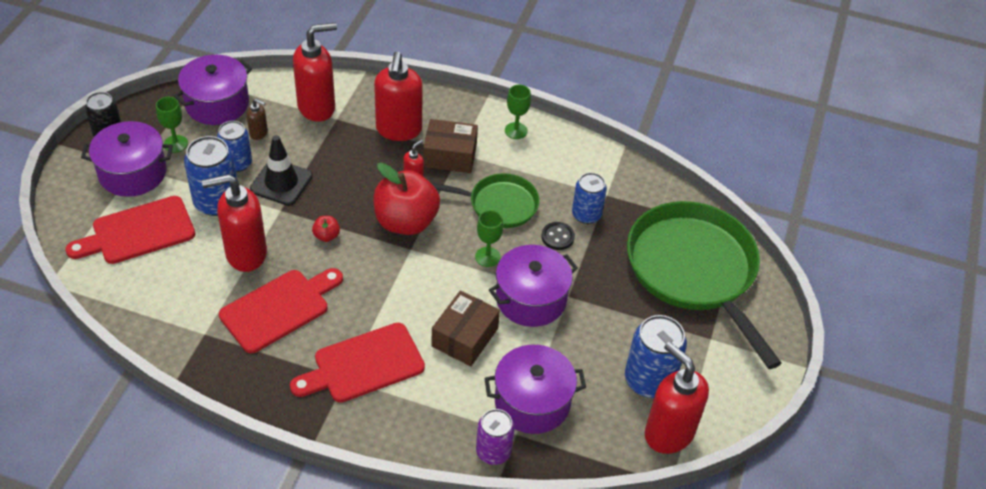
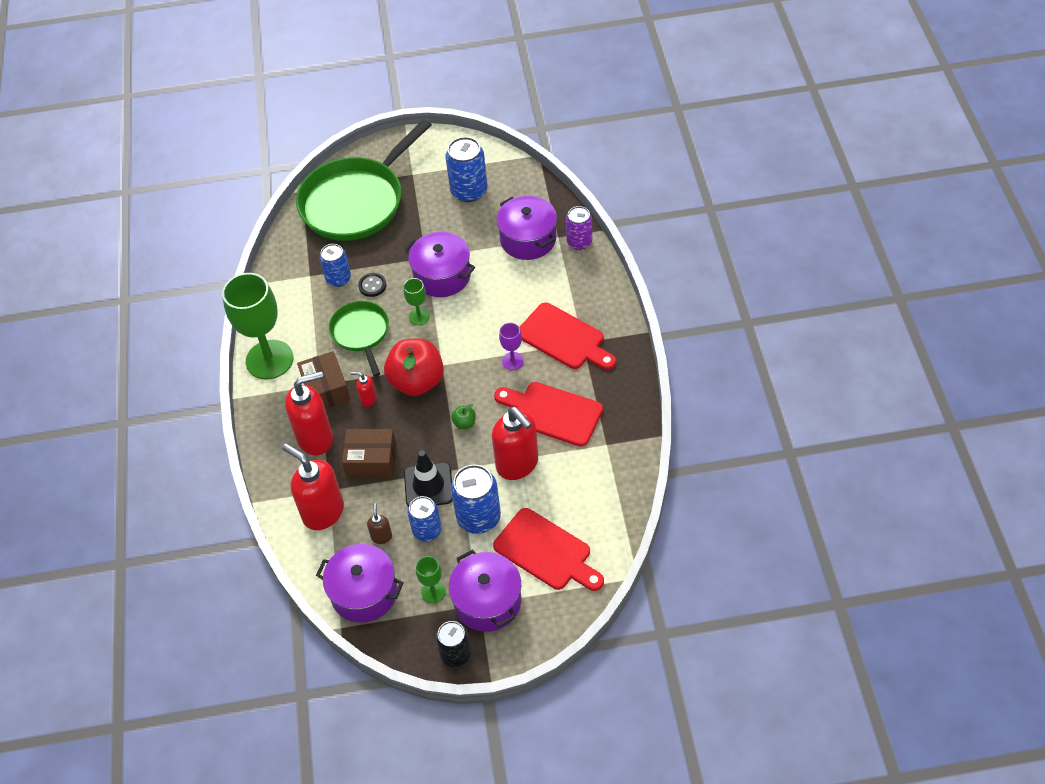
camera: 110 degrees left, 5 degrees up
red apple [312,216,340,242] -> green apple [451,404,476,429]
brown box [431,290,500,366] -> brown box moved to [342,429,396,477]
green goblet [505,85,531,139] -> green goblet [222,273,293,380], size x2.21
red soap dispenser [645,342,709,454] -> none
none -> purple goblet [499,323,524,370]

